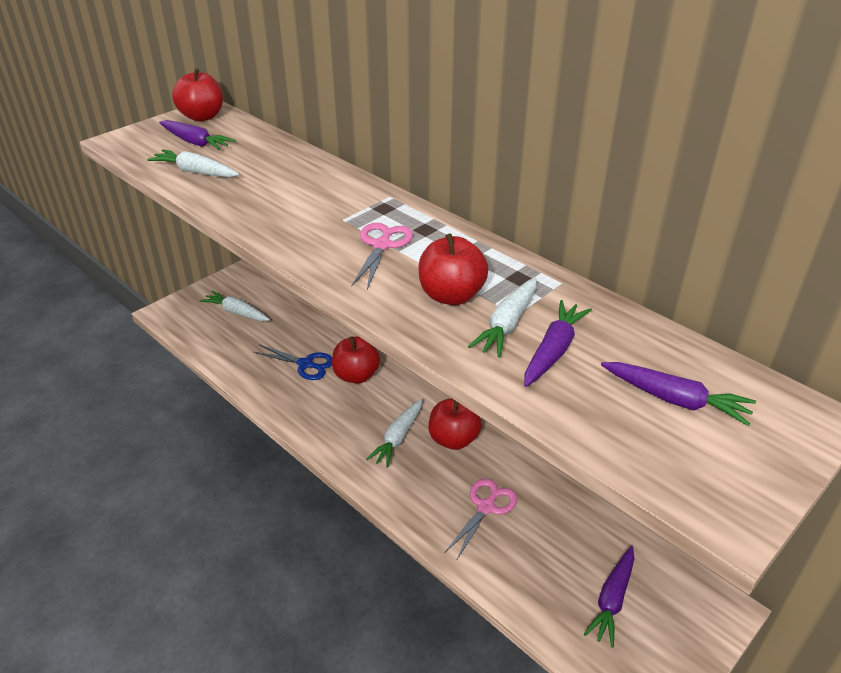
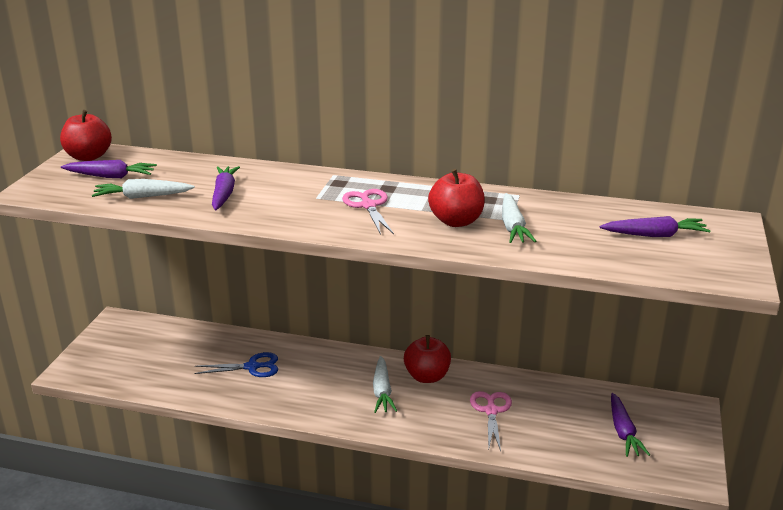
camera: 30 degrees left, 10 degrees down
white carrot [200,291,270,321] -> none
red apple [332,336,380,384] -> none
purple carrot [524,300,592,387] -> purple carrot moved to [212,166,240,210]

